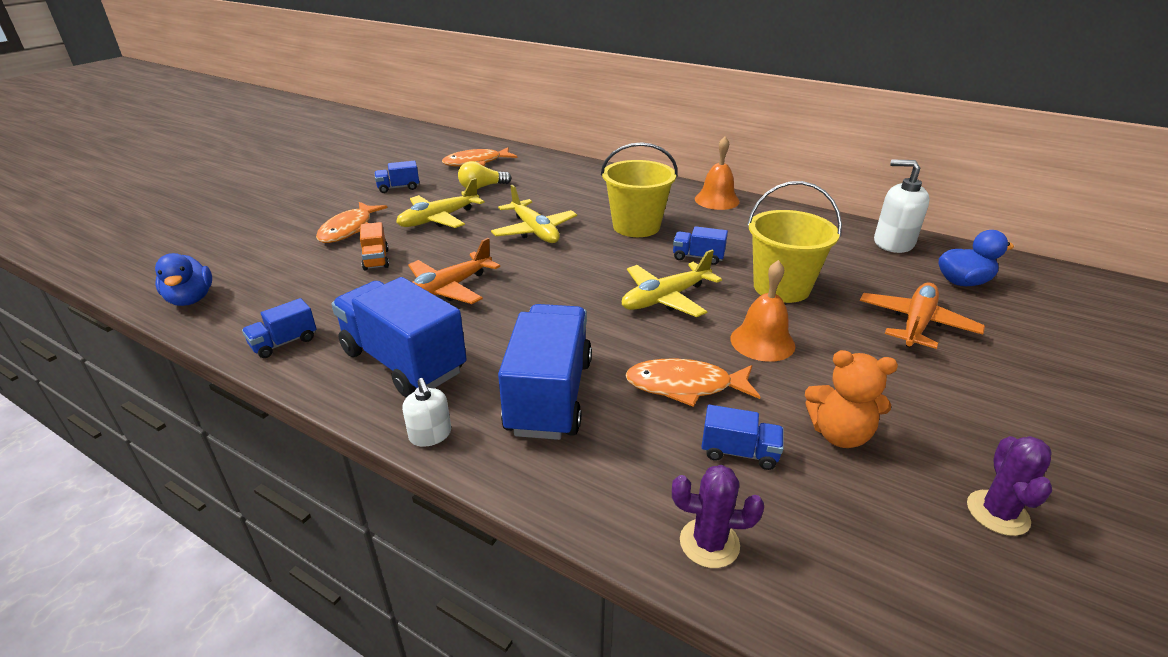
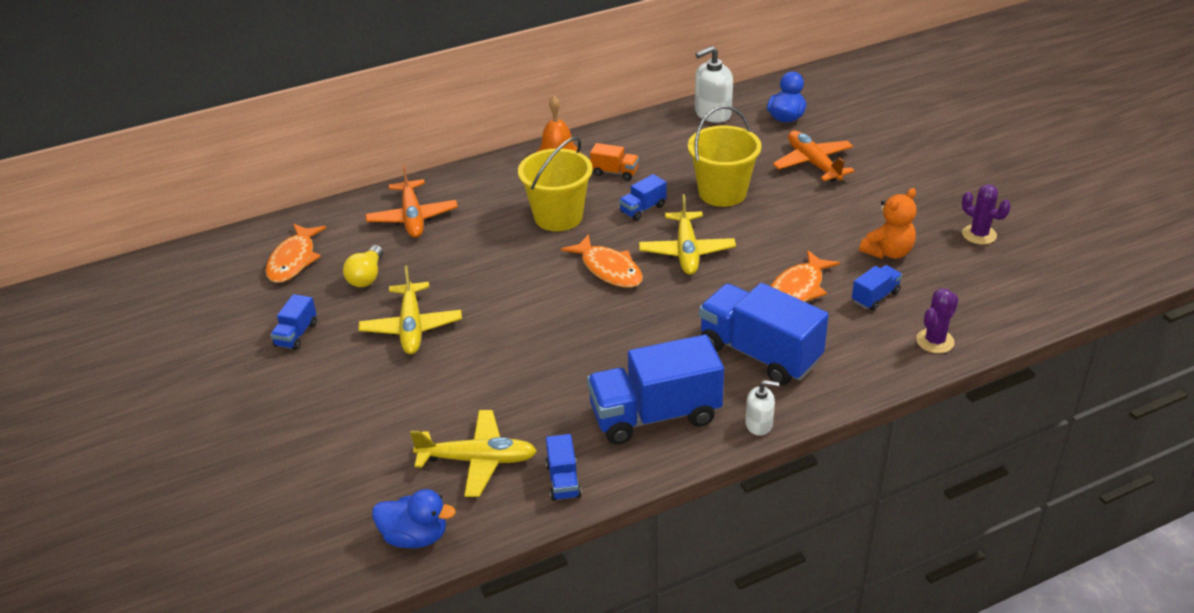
camera: 55 degrees left, 5 degrees up
orange fish [316,202,388,243] -> orange fish moved to [561,234,643,288]
orange truck [360,222,389,270] -> orange truck moved to [590,143,639,181]
orange plane [408,238,500,304] -> orange plane moved to [365,165,458,238]
yellow plane [491,185,577,243] -> yellow plane moved to [410,410,537,497]
orange bell [730,260,795,362] -> none

